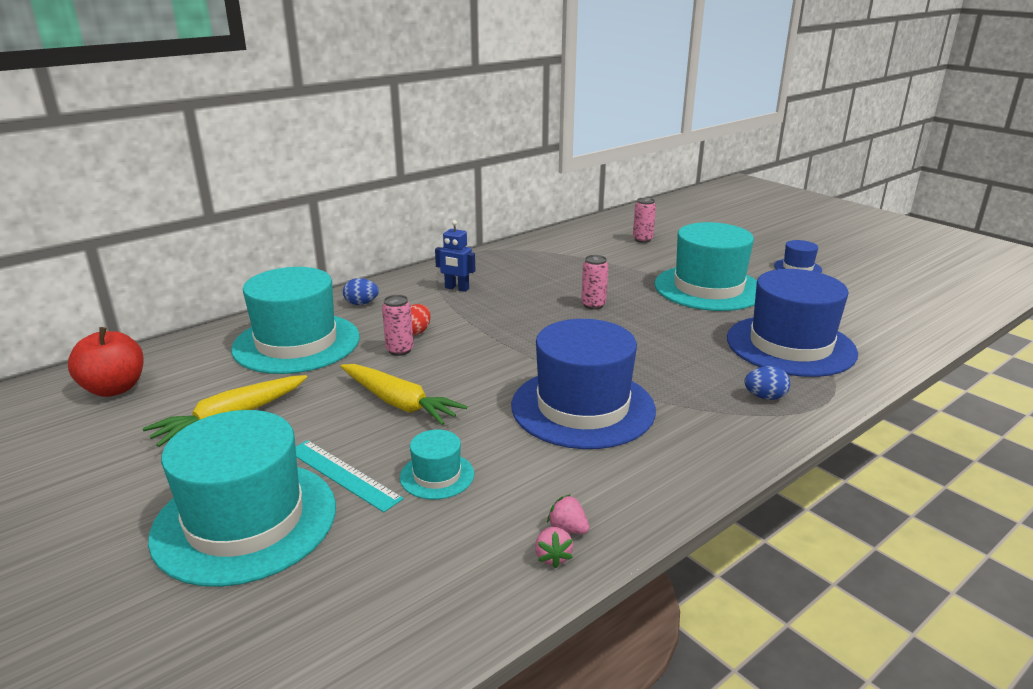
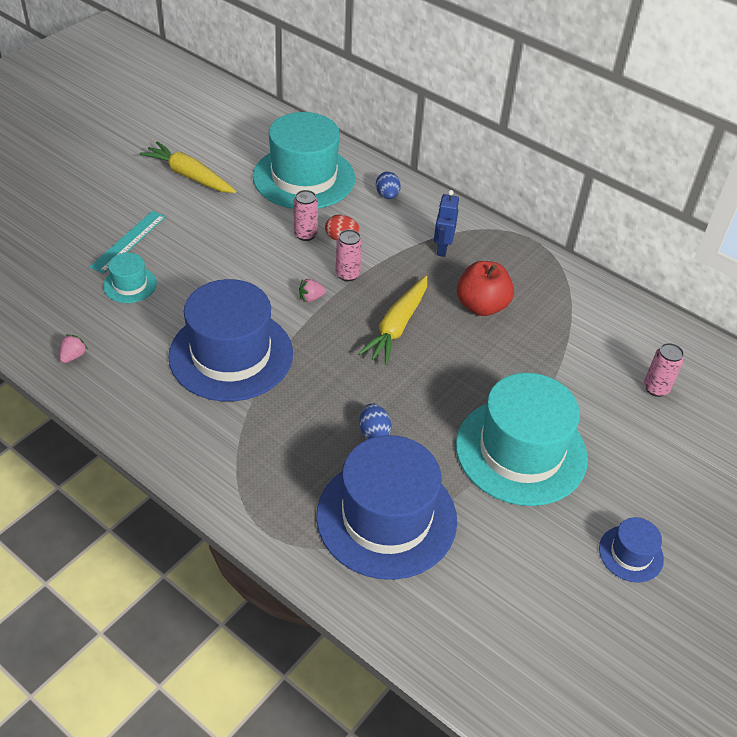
camera: 75 degrees right, 20 degrees up
red apple [68,327,144,397] -> red apple moved to [457,261,514,316]
turquoise hat [148,410,336,587] -> none
yellow carrot [340,364,467,425] -> yellow carrot moved to [358,276,427,365]
pink strawberry [535,527,573,568] -> pink strawberry moved to [299,279,326,302]
pink can [581,255,608,310] -> pink can moved to [336,229,362,282]
blue egg [744,366,790,400] -> blue egg moved to [359,403,391,440]

